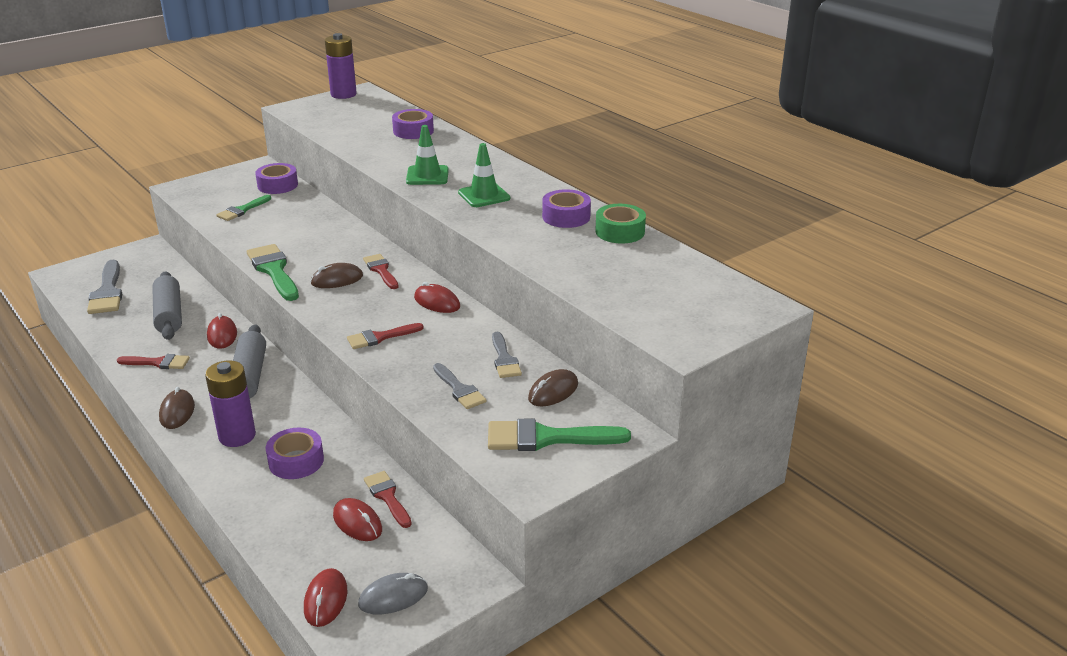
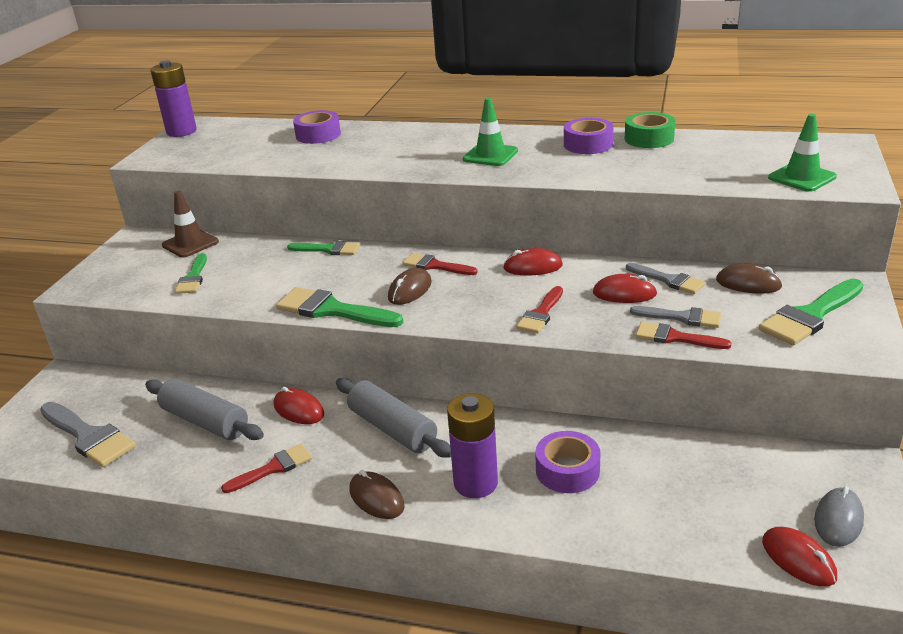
camera: 35 degrees left, 0 degrees up
purple tape [255,163,298,194] -> brown traffic cone [162,191,219,258]
red mouse [333,498,382,541] -> red mouse moved to [593,274,657,303]
red brush [364,471,412,528] -> red brush moved to [636,322,731,349]
green traffic cone [406,125,449,185] -> green traffic cone moved to [768,114,837,192]
brown mouse [528,369,578,406] -> brown mouse turned 75 degrees counterclockwise [716,263,783,294]
none -> green brush [287,241,360,255]

